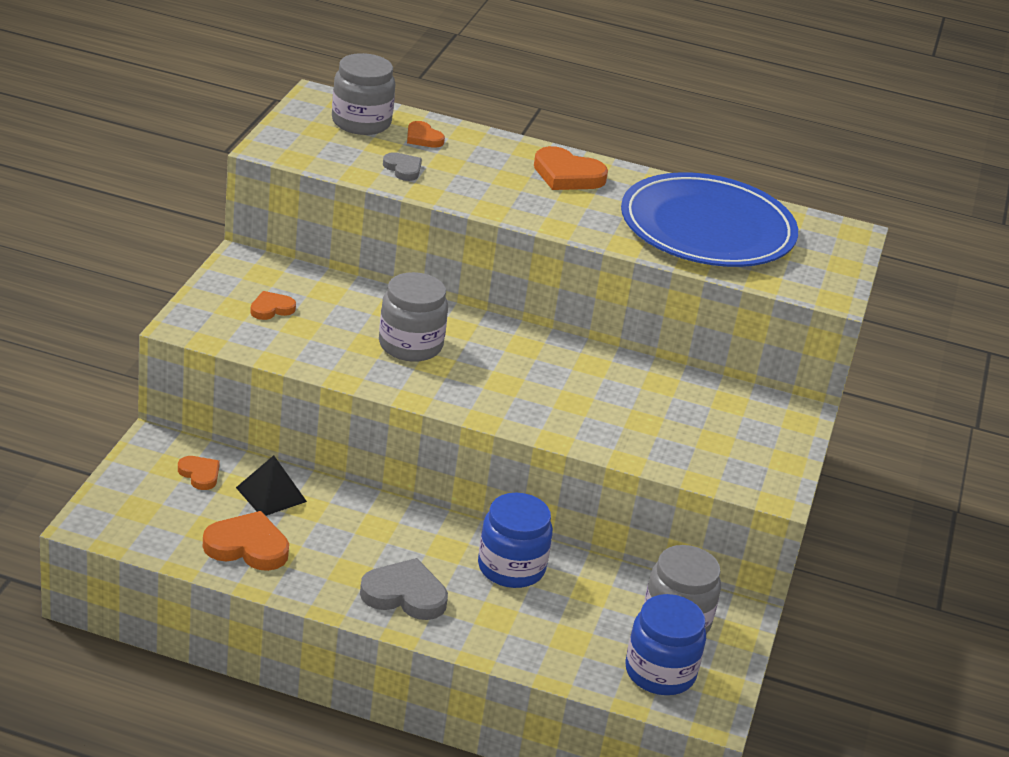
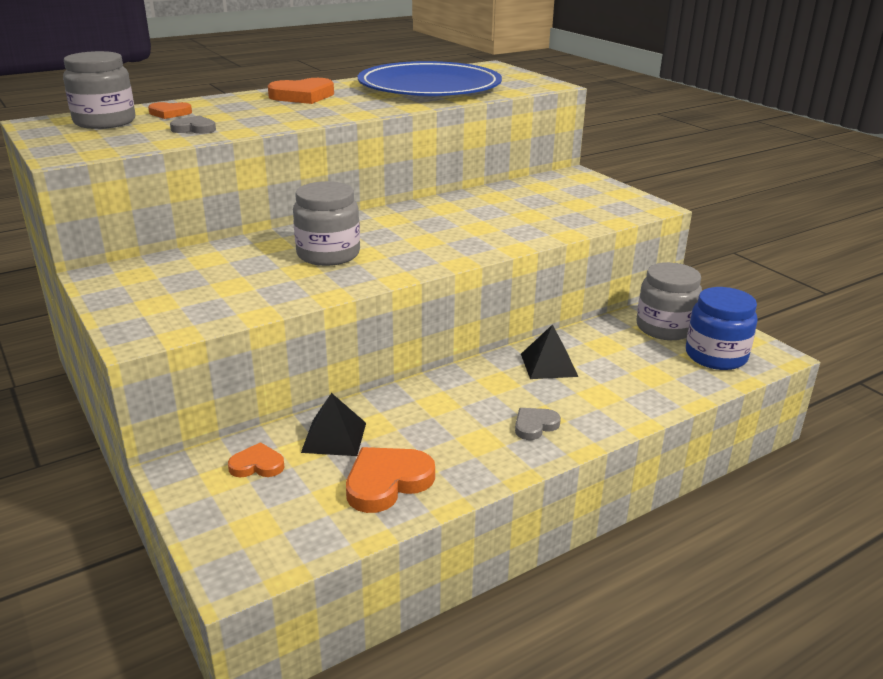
camera: 45 degrees left, 5 degrees down
orange heart [250,291,296,320] -> none
grey heart [360,558,448,620] -> grey heart [515,408,561,440], size x0.58
blue jar [478,493,553,588] -> black pyramid [521,324,578,379]

